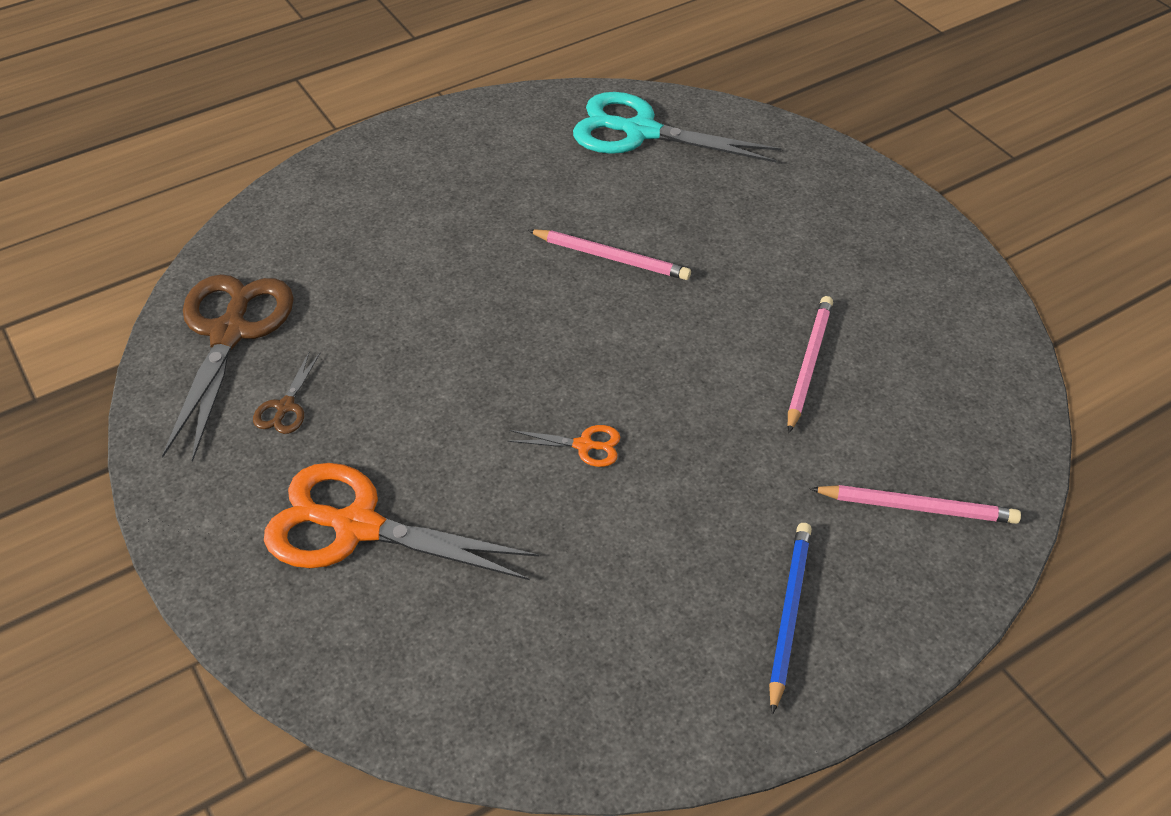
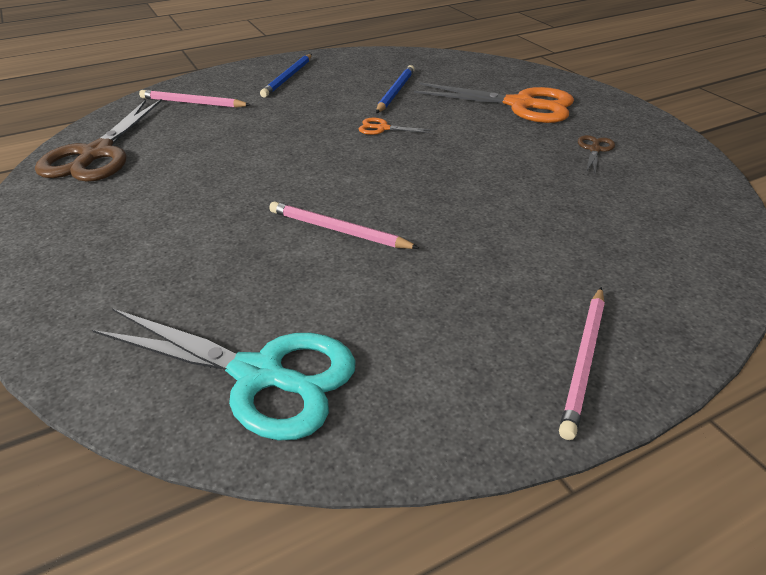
camera: 175 degrees left, 10 degrees down
brown scissors [162,274,294,462] -> brown scissors moved to [35,99,162,182]
pink pencil [788,296,833,433] -> pink pencil moved to [559,287,605,440]
none -> blue pencil [376,65,415,113]

